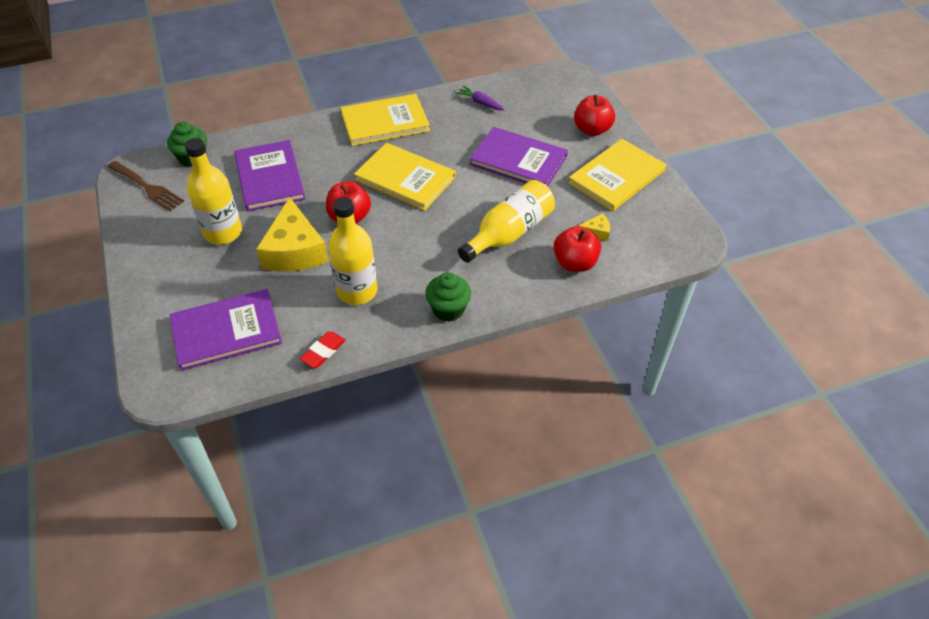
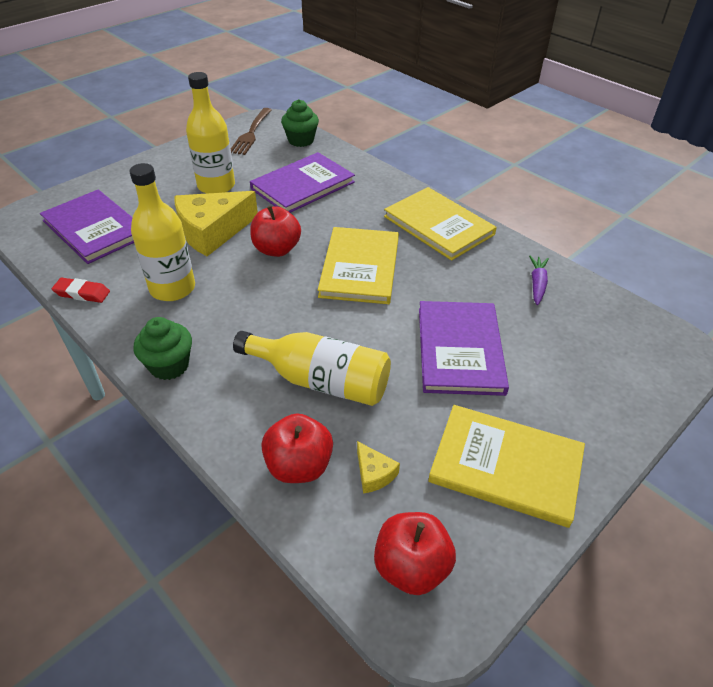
camera: 65 degrees right, 5 degrees down
red apple [574,95,615,136] -> red apple moved to [374,512,456,595]

